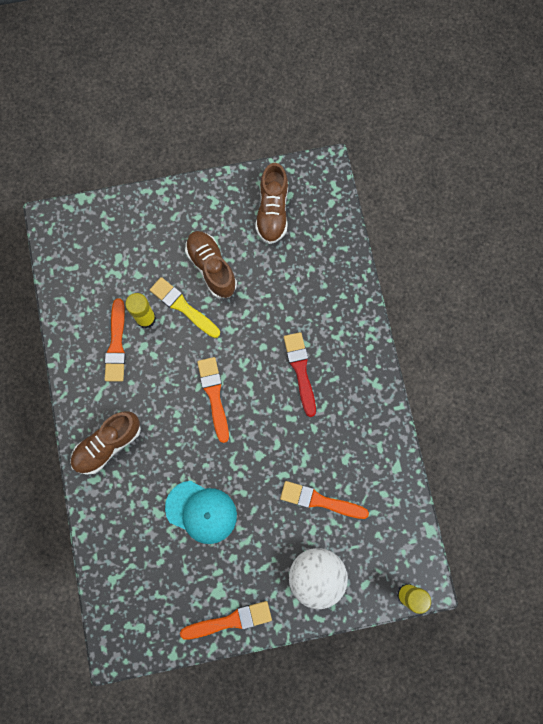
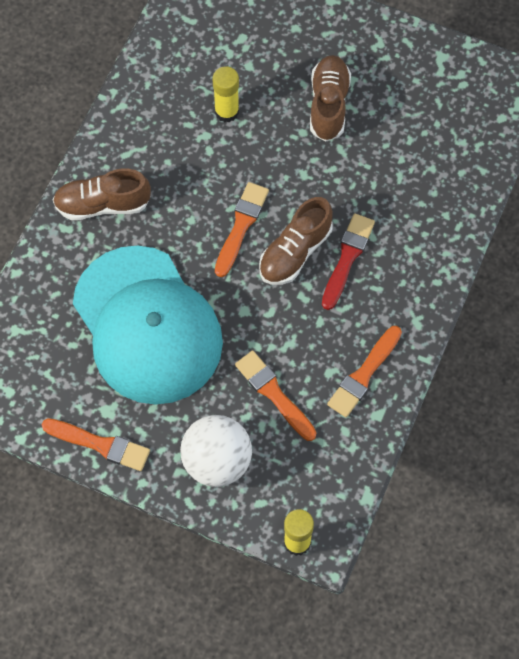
camera: 35 degrees right, 10 degrees down
orange brush [105,298,126,382] -> orange brush moved to [327,326,402,417]
yellow brush [150,277,220,338] -> none
turquoise cap [165,481,237,544] -> turquoise cap [73,245,223,405], size x1.94
brown shoe [255,163,288,244] -> brown shoe moved to [259,197,333,285]

